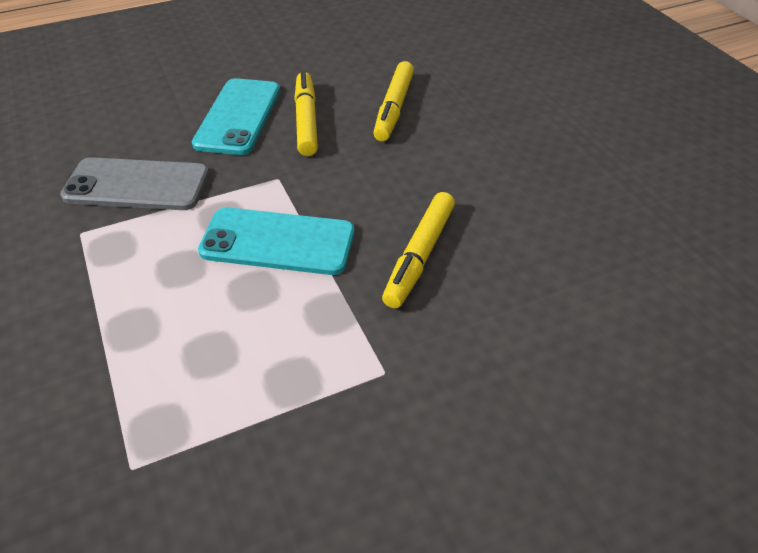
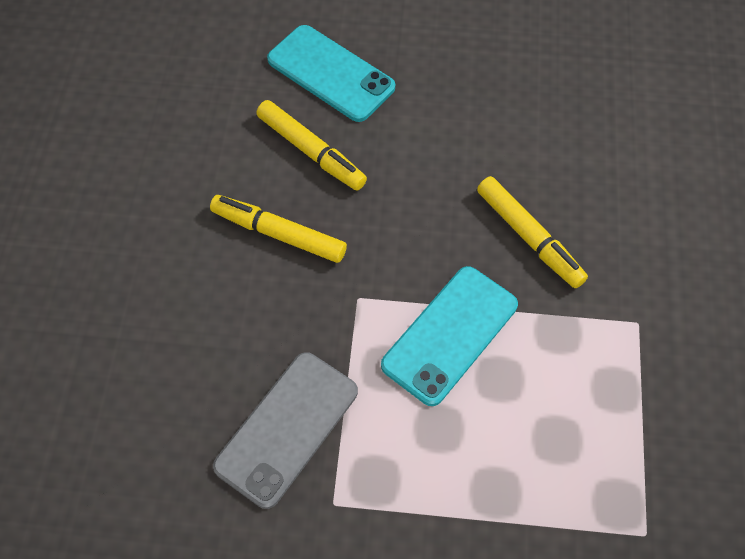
camera: 60 degrees left, 15 degrees up
turquoise phone [192,78,280,155] -> turquoise phone moved to [267,25,395,122]

